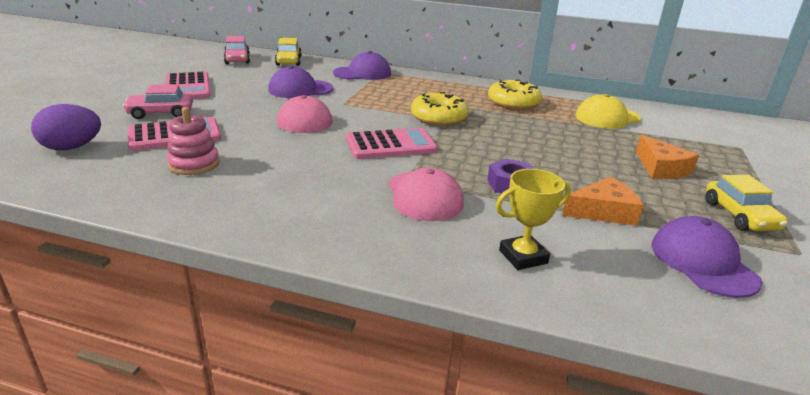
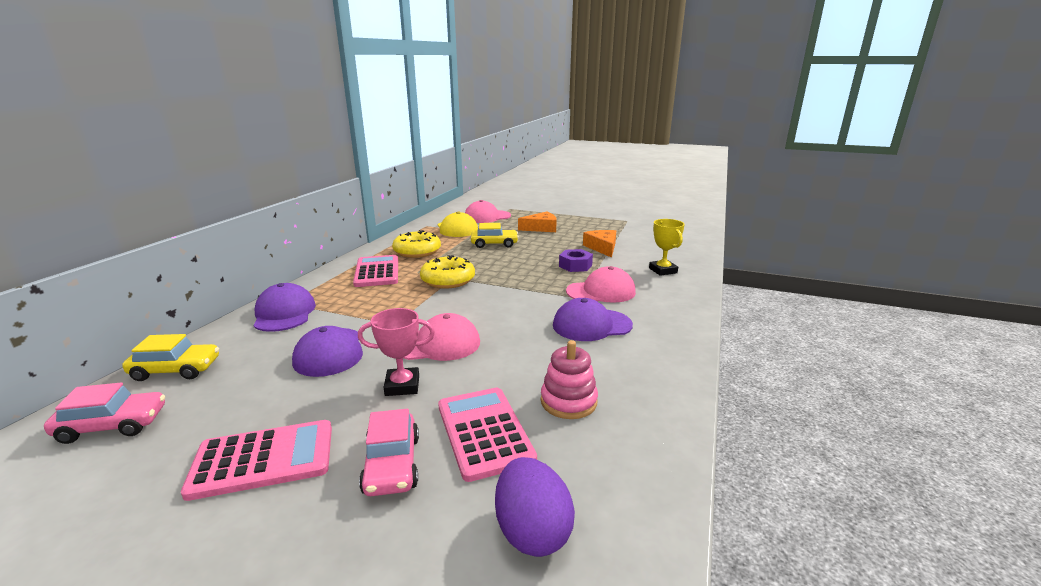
camera: 85 degrees left, 5 degrees down
pink calculator [346,128,438,159] -> pink calculator moved to [353,255,398,287]
purple cap [651,216,762,298] -> purple cap moved to [553,298,633,341]
yellow car [705,175,788,231] -> yellow car moved to [471,223,519,248]
none -> pink trophy [358,308,435,396]
none -> pink cap [465,200,511,223]

